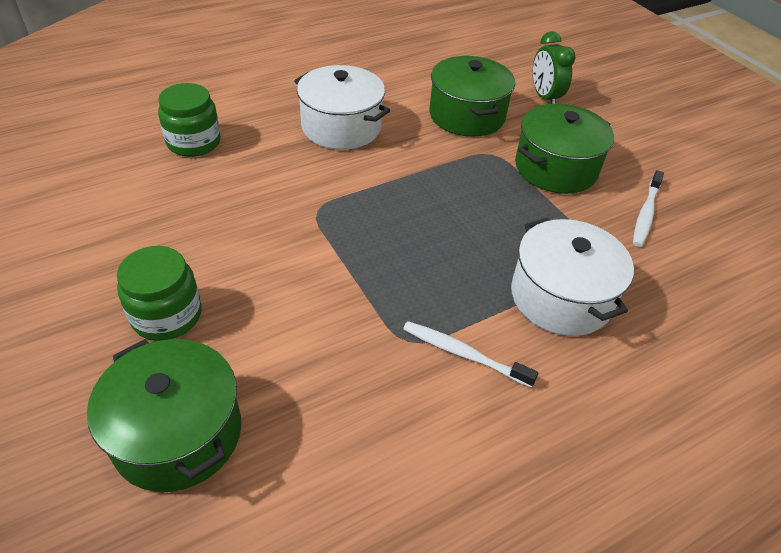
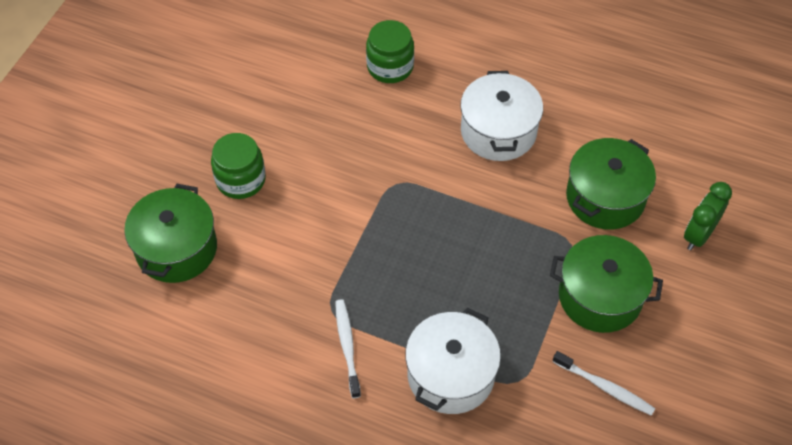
camera: 55 degrees right, 10 degrees up
white toothbrush [633,170,664,247] -> white toothbrush turned 135 degrees counterclockwise [553,351,655,416]

